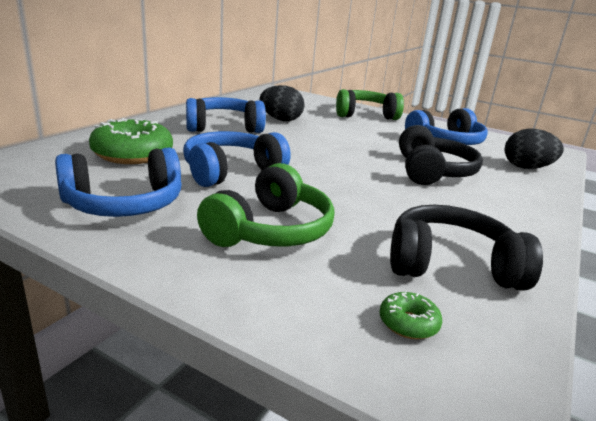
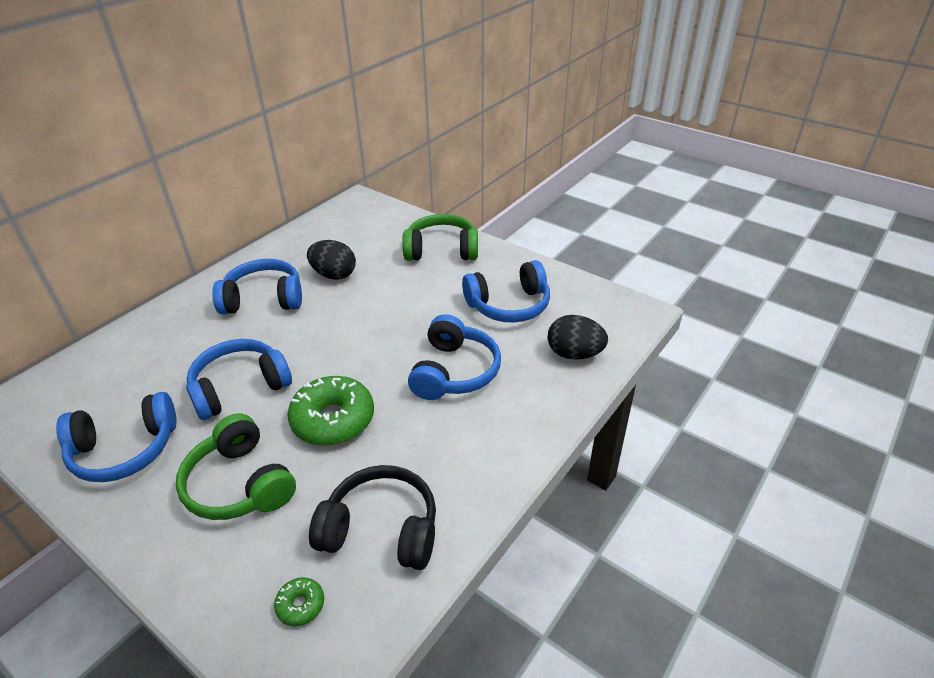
camera: 10 degrees right, 15 degrees up
green donut [89,118,173,164] -> green donut moved to [287,376,374,446]
green headphones [197,163,334,247] -> green headphones turned 105 degrees clockwise [176,413,296,520]
black headphones [399,125,483,185] -> blue headphones [408,314,501,400]

